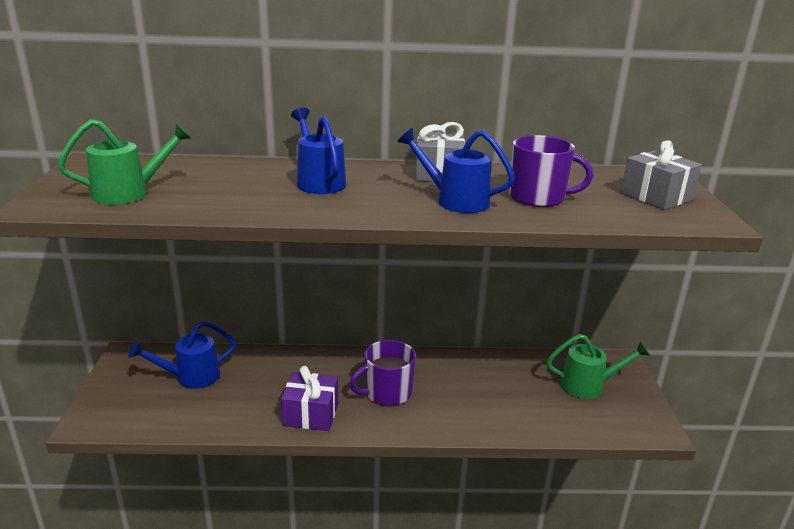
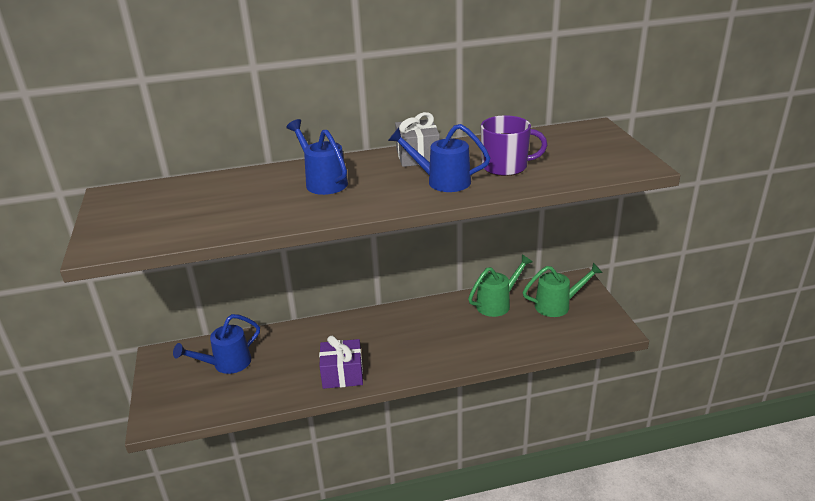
camera: 10 degrees left, 5 degrees up
green watering can [58,119,192,205] -> green watering can moved to [468,255,533,317]
purple mug [349,340,416,406] -> none
grey gift [621,140,702,210] -> none

